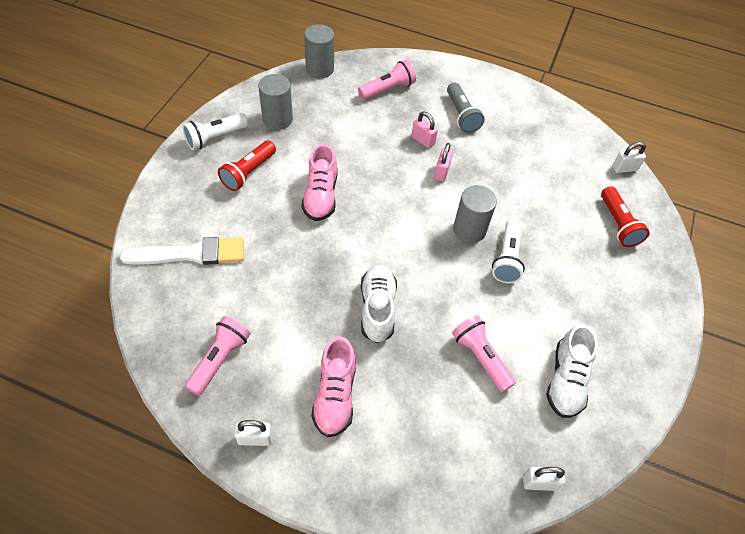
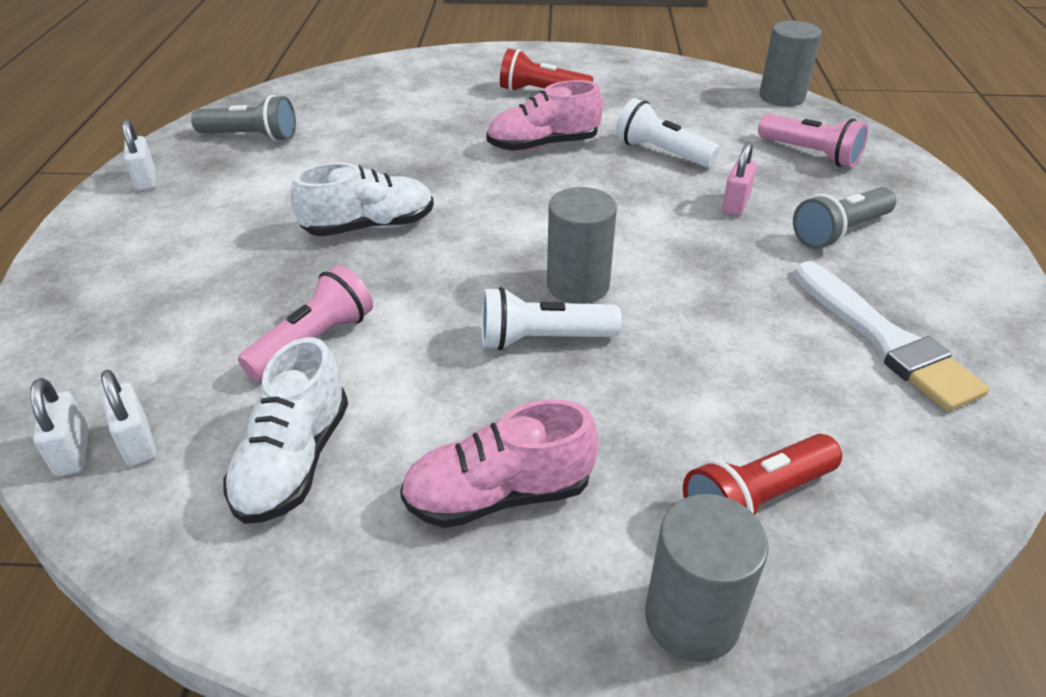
camera: 75 degrees right, 15 degrees down
white brush [119,237,244,265] -> white brush moved to [794,261,989,412]
white flashlight [182,113,248,150] -> white flashlight moved to [616,98,720,168]
pink flashlight [185,316,251,396] -> grey flashlight [191,95,296,142]
grey cylinder [258,74,293,130] -> grey cylinder moved to [645,494,769,662]
pink shoe [311,336,356,437] -> pink shoe moved to [400,399,599,528]
pink padlock [434,143,453,182] -> none
white shoe [546,324,598,418] -> white shoe turned 75 degrees counterclockwise [223,337,348,524]
white padlock [612,142,646,173] -> white padlock moved to [101,370,156,466]

